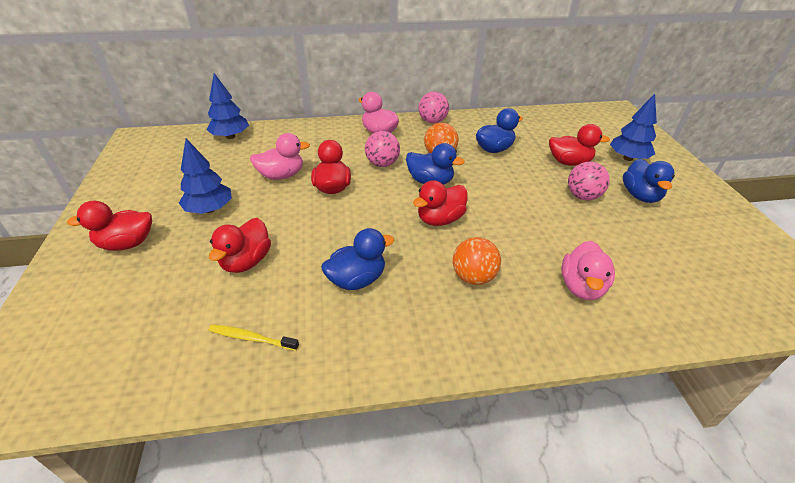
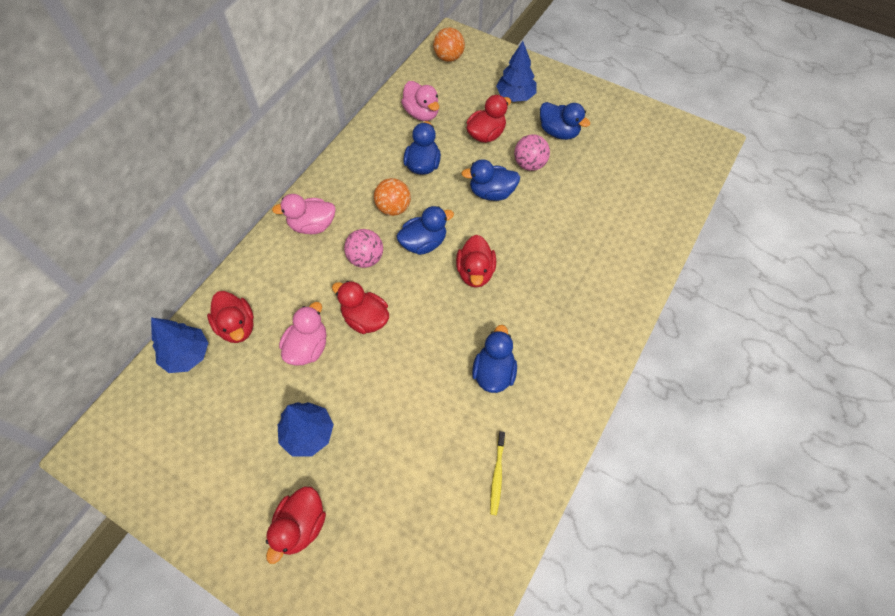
camera: 50 degrees left, 20 degrees up
red duck [209,218,271,273] -> red duck moved to [207,291,254,343]
yellow toothbrush [209,325,299,351] -> yellow toothbrush turned 45 degrees counterclockwise [490,431,505,515]
pink ball [418,92,449,123] -> none
orange ball [453,237,501,285] -> orange ball moved to [433,28,465,62]
pink duck [561,241,615,300] -> pink duck moved to [401,81,439,121]
none -> blue duck [461,159,520,201]

